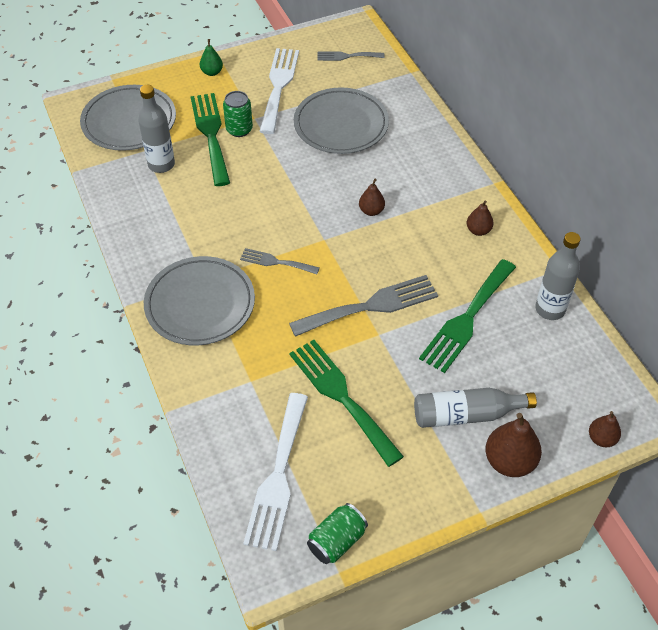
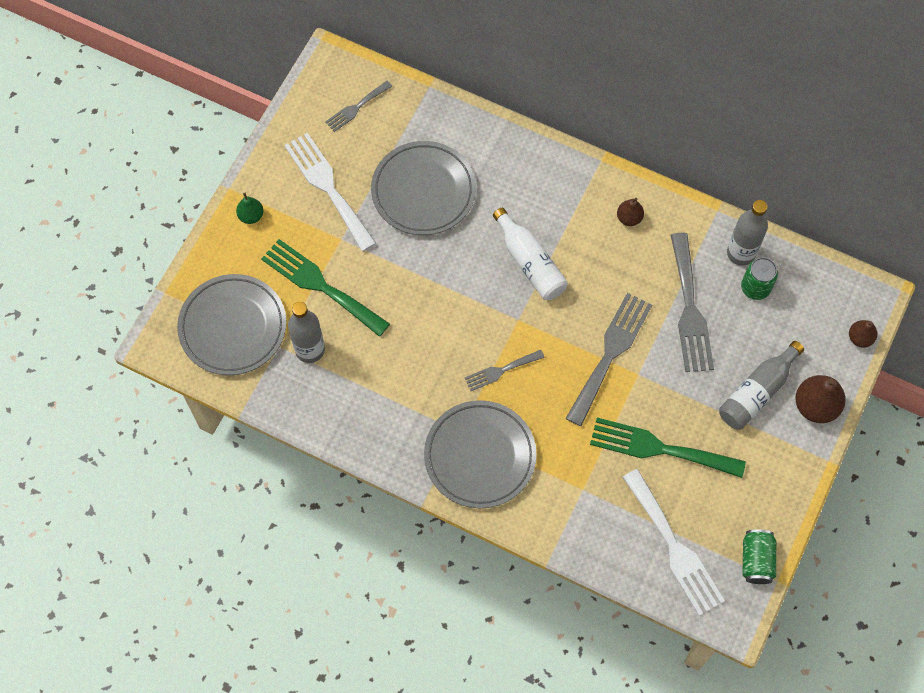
camera: 40 degrees left, 15 degrees up
green can [223,91,253,137] -> green can moved to [741,257,778,300]
brown pear [359,179,385,216] -> white bottle [493,208,568,300]
green fork [419,259,516,373] -> grey fork [671,233,714,372]

